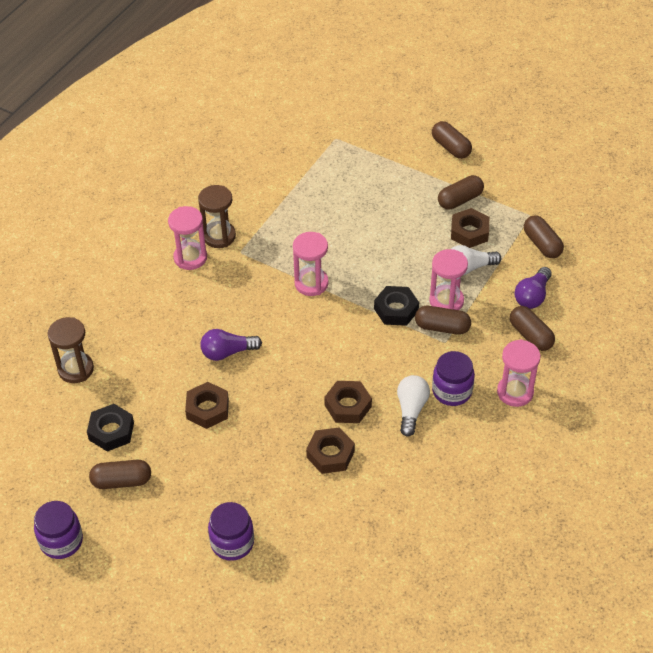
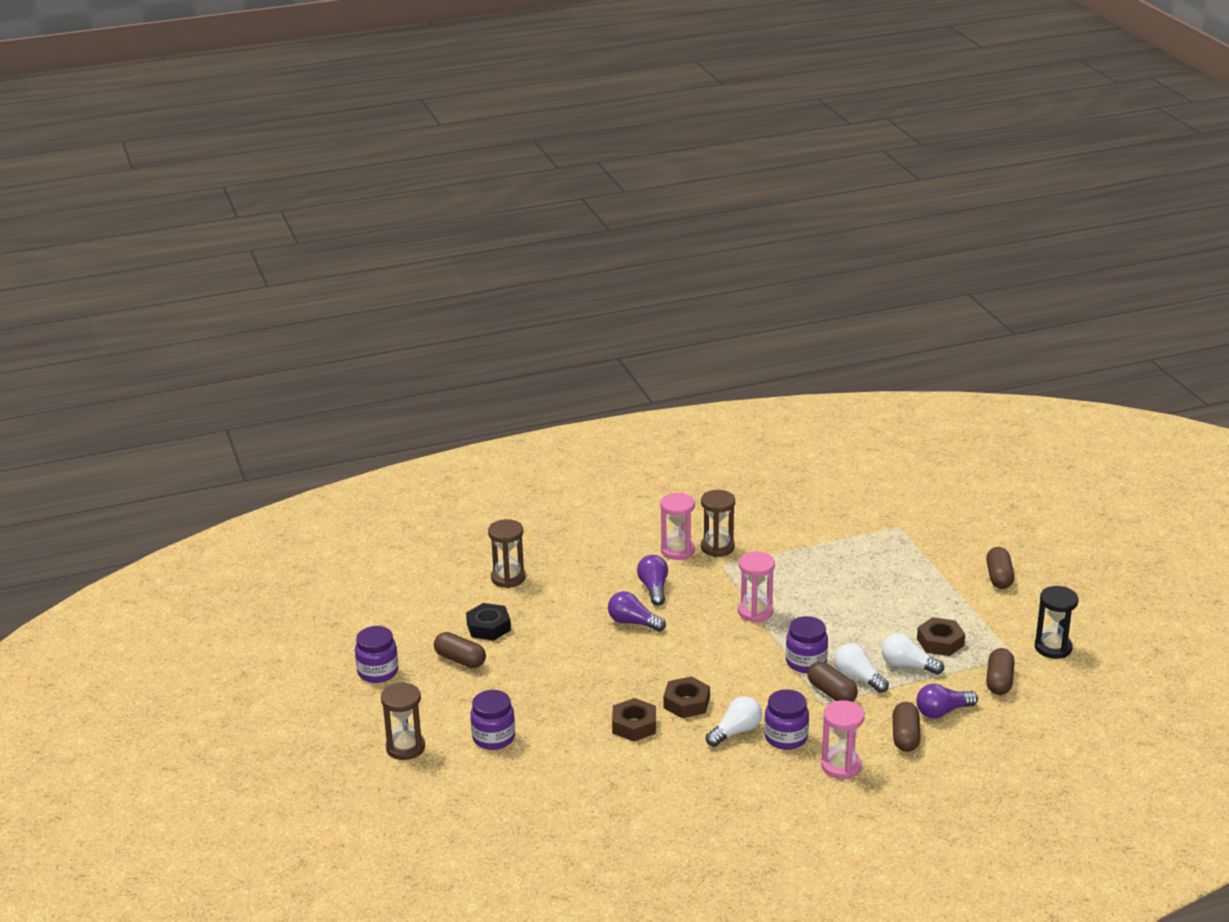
camera: 40 degrees right, 20 degrees down
brown nut [185,382,229,429] -> none
black nut [374,286,419,326] -> purple jar [786,616,828,673]
pink hourglass [429,249,468,310] -> white light bulb [834,643,889,693]
brown capsule [438,175,484,210] -> none
none -> brown hourglass [381,682,425,760]
none -> purple light bulb [637,555,668,606]
none -> black hourglass [1035,586,1079,659]

